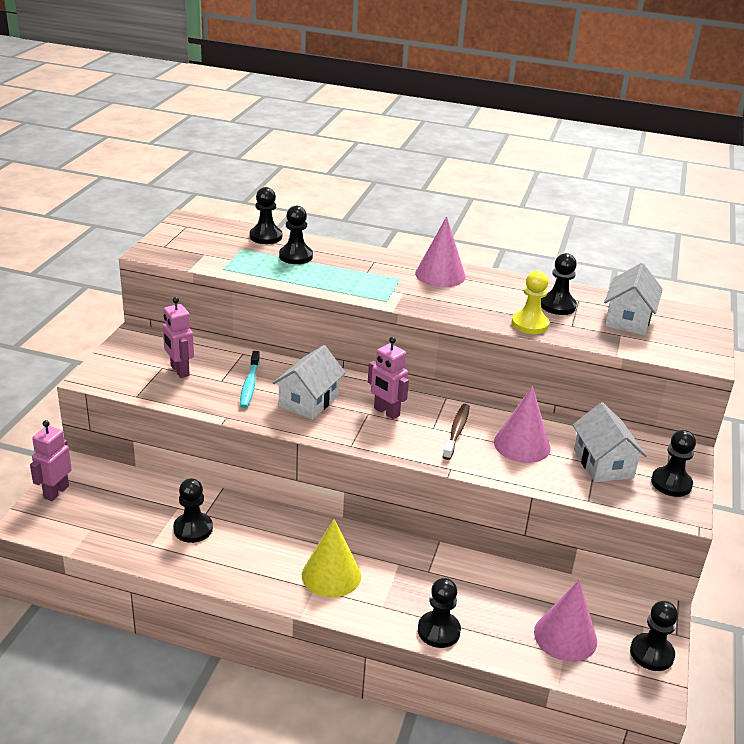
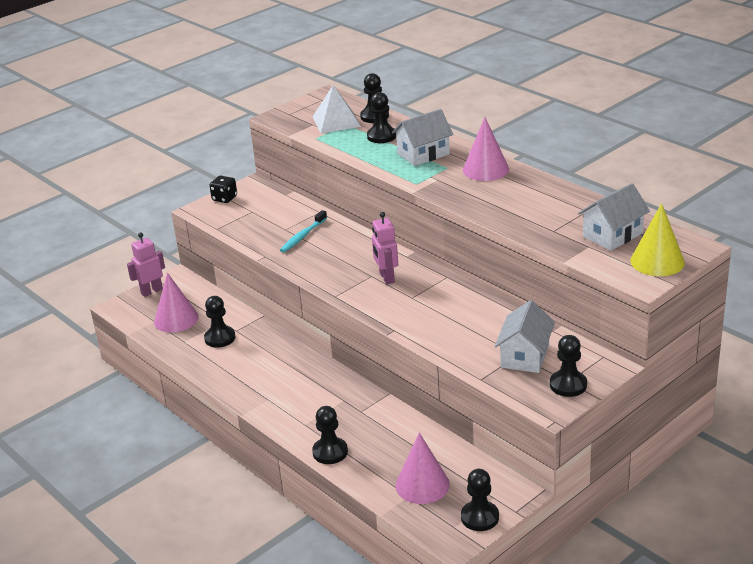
camera: 35 degrees right, 0 degrees up
pink robot [163,297,194,378] -> none
white house [273,345,345,420] -> white house moved to [392,109,453,166]
yellow cone [302,519,361,598] -> yellow cone moved to [630,203,685,276]
brown toothbrush [443,404,470,460] -> none
pink cone [494,386,551,463] -> pink cone moved to [154,272,199,333]
yellow pawn [512,271,549,334] -> none
black pawn [541,253,577,315] -> none
none -> black dice [209,176,237,203]
none -> white pyramid [313,85,361,133]

